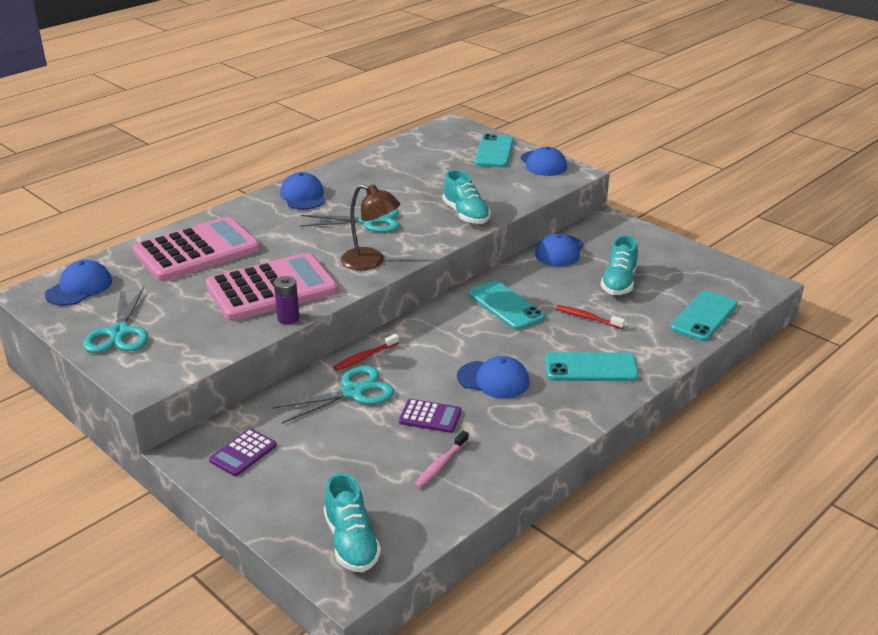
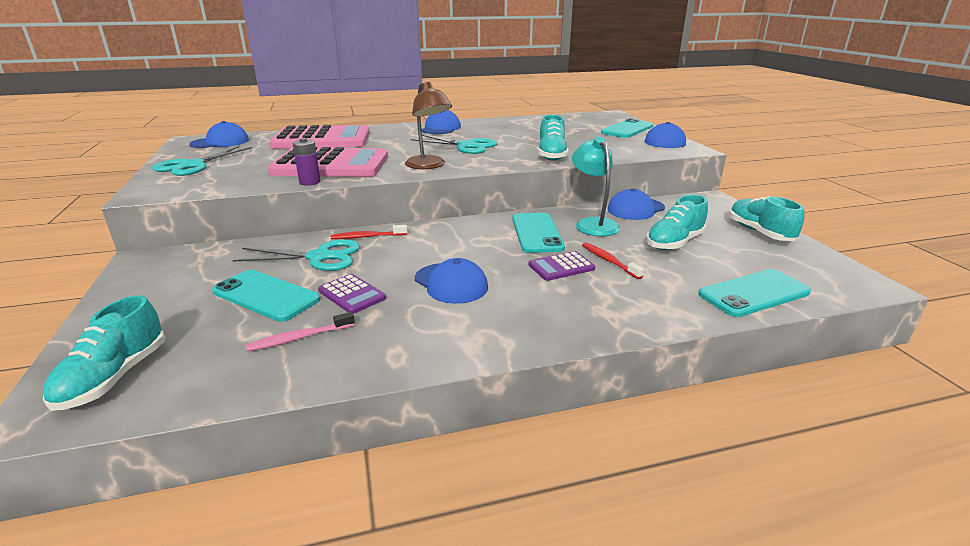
camera: 30 degrees right, 5 degrees down
purple calculator [209,428,277,476] -> purple calculator moved to [529,251,595,281]
turquoise phone [545,352,639,381] -> turquoise phone moved to [212,270,320,322]
none -> turquoise lamp [572,137,620,236]
none -> turquoise shoe [729,196,804,241]

